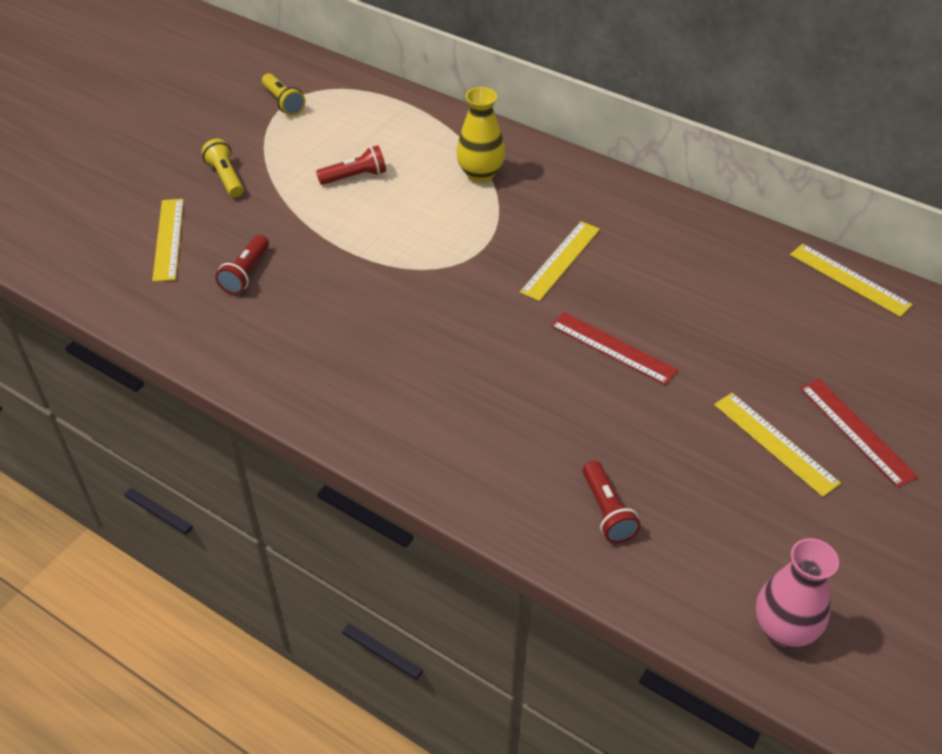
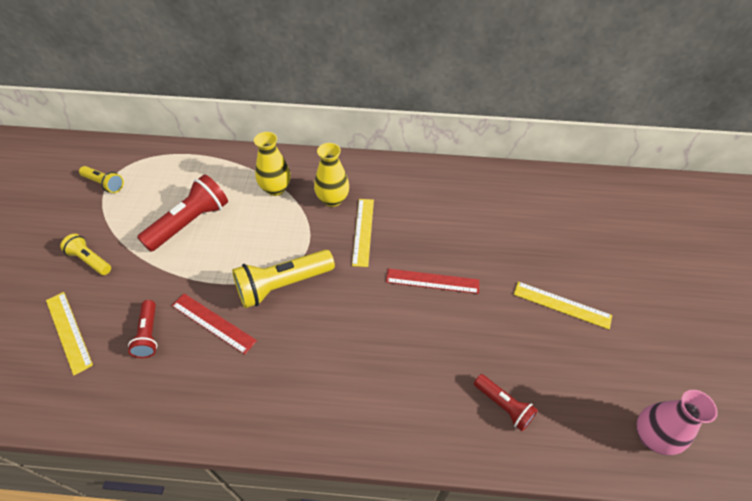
camera: 30 degrees left, 5 degrees up
red flashlight [316,145,386,185] -> red flashlight [137,174,228,252], size x1.77
yellow ruler [790,244,913,317] -> none
red ruler [800,379,918,487] -> red ruler moved to [172,293,257,355]
none -> yellow flashlight [232,250,335,308]
none -> yellow vase [314,143,349,207]

